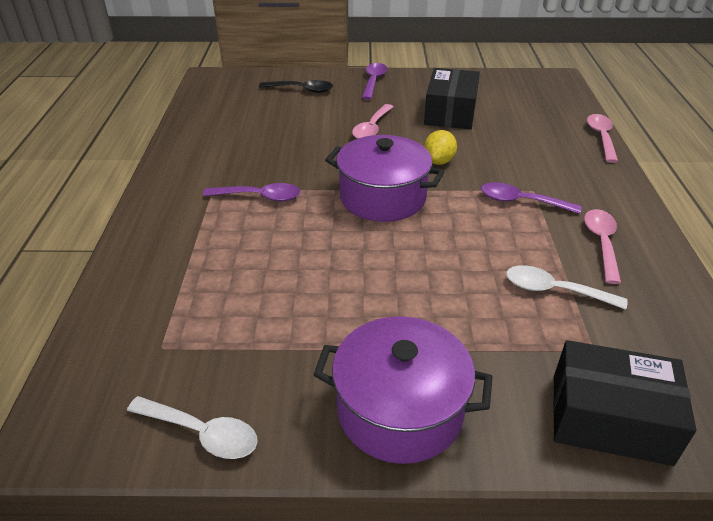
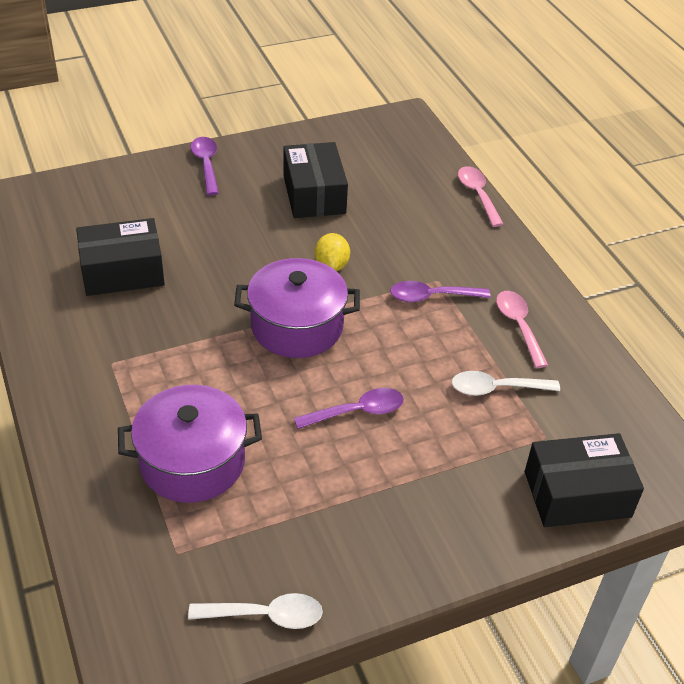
camera: 25 degrees left, 5 degrees up
purple spoon [203,183,301,201] -> purple spoon moved to [294,388,404,429]
black spoon [259,80,333,93] -> none
purple pot [313,316,493,464] -> purple pot moved to [118,385,262,503]
pink spoon [352,104,393,139] -> none
none -> black box [76,218,165,296]

